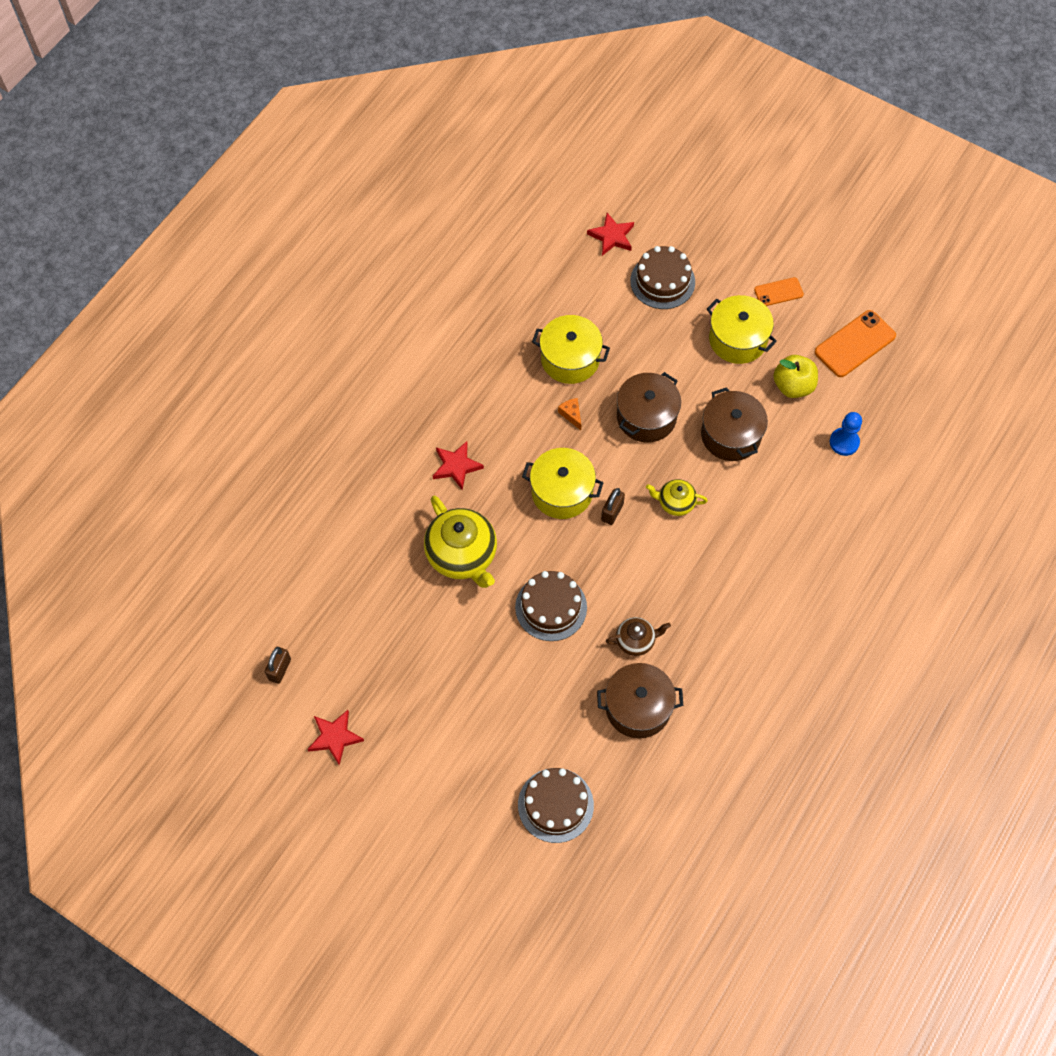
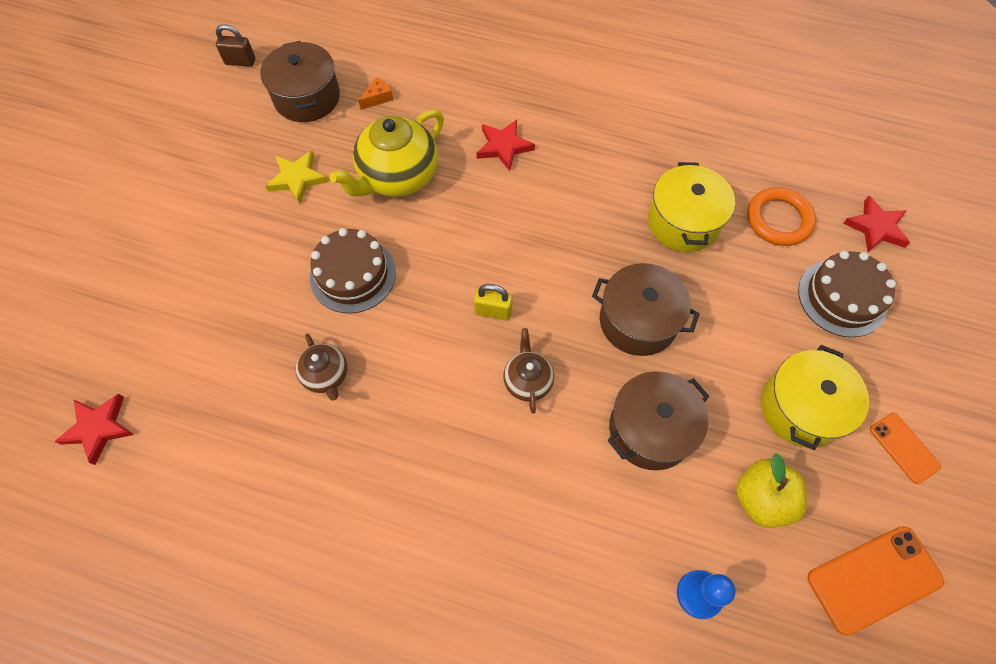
camera: 75 degrees right, 0 degrees up
red star [308,710,364,765] -> red star moved to [55,394,134,465]
brown cake [518,768,594,843] -> none
yellow pot [522,448,604,519] -> none
orange cheese [558,398,581,430] -> orange cheese moved to [358,77,393,110]
brown pot [597,663,683,739] -> brown pot moved to [260,41,340,122]
brown padlock [601,488,625,525] -> yellow padlock [474,284,513,321]
yellow teapot [646,479,708,516] -> brown teapot [503,328,554,414]
orange phone [815,310,896,377] -> orange phone turned 60 degrees counterclockwise [808,526,944,635]
none -> yellow star [265,150,328,204]
none -> orange ring [747,187,816,246]

